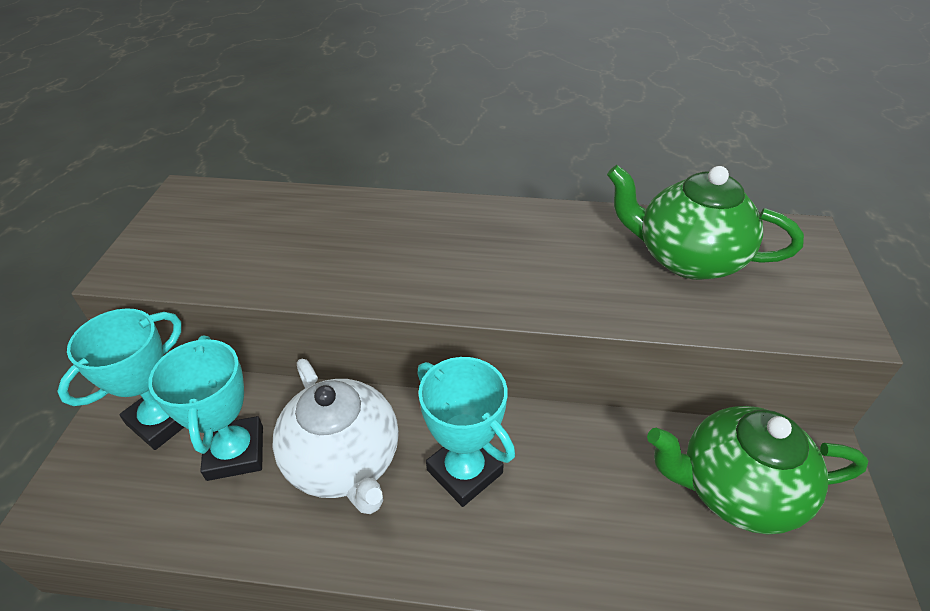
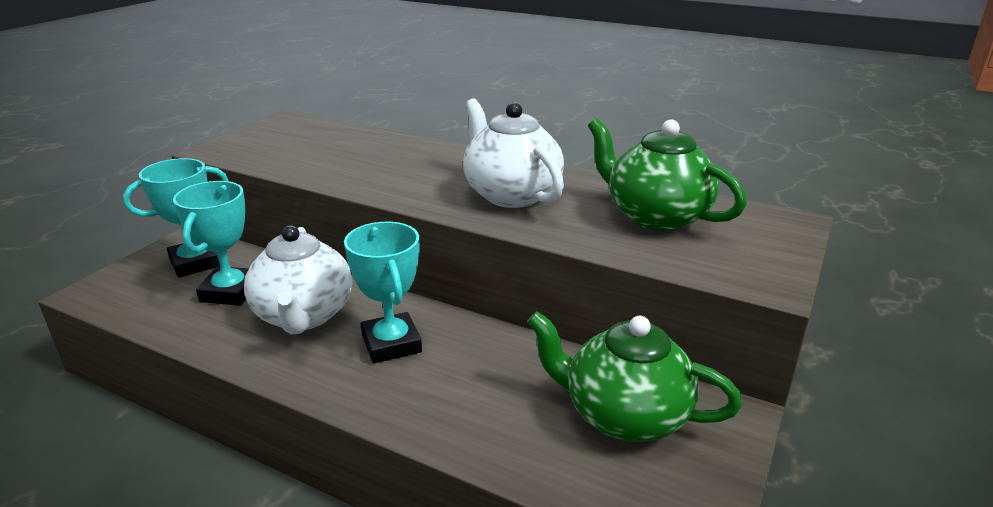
camera: 20 degrees right, 15 degrees down
none -> white teapot [463,98,564,208]

